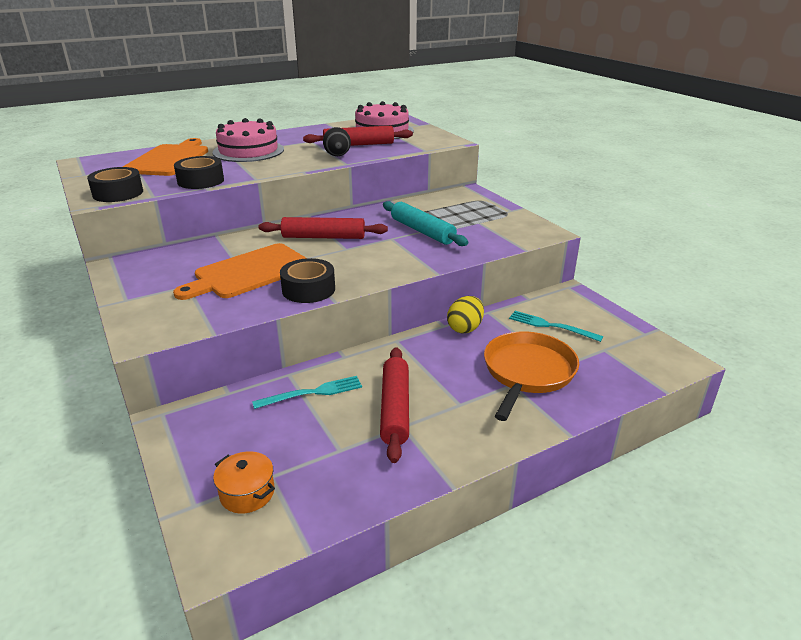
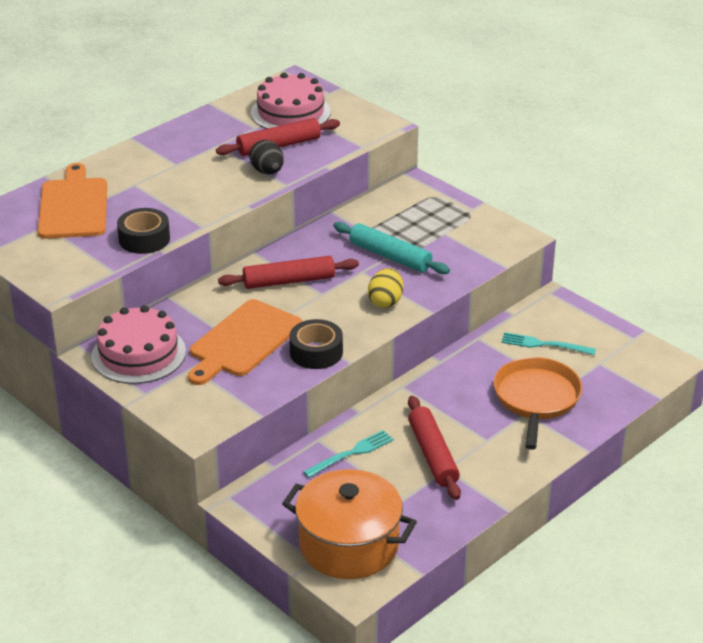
camera: 15 degrees left, 5 degrees up
black tape [87,167,143,202] -> none
pink cake [212,118,284,162] -> pink cake moved to [91,305,186,384]
orange pot [213,451,275,513] -> orange pot [282,469,417,579], size x2.23
yellow egg [447,296,484,334] -> yellow egg moved to [368,268,404,308]

